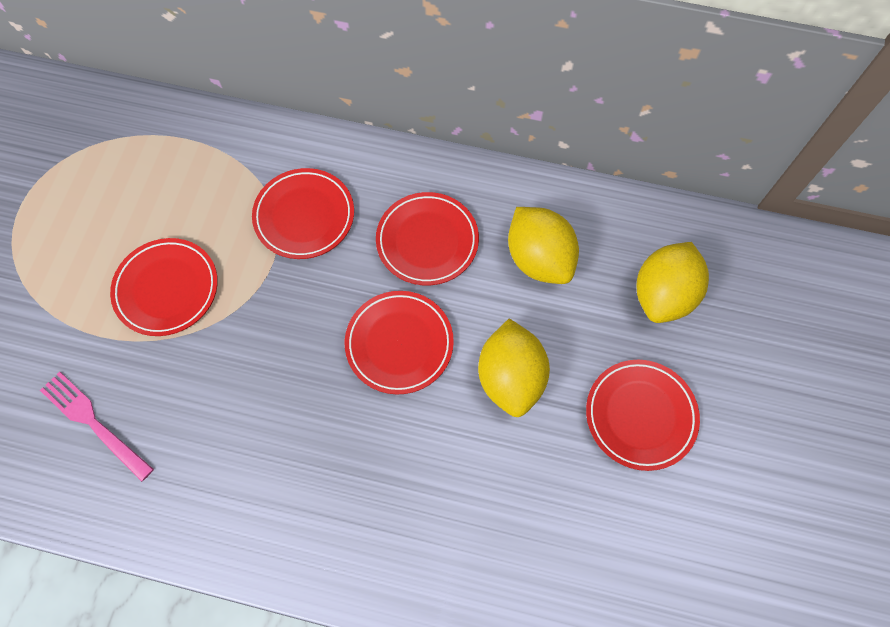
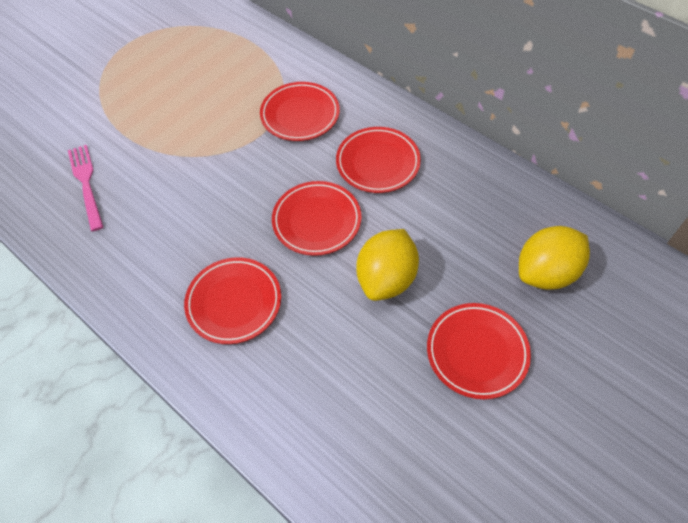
camera: 30 degrees right, 10 degrees down
red plate [110,238,218,336] -> red plate moved to [184,257,281,344]
yellow lemon [508,207,579,284] -> none

